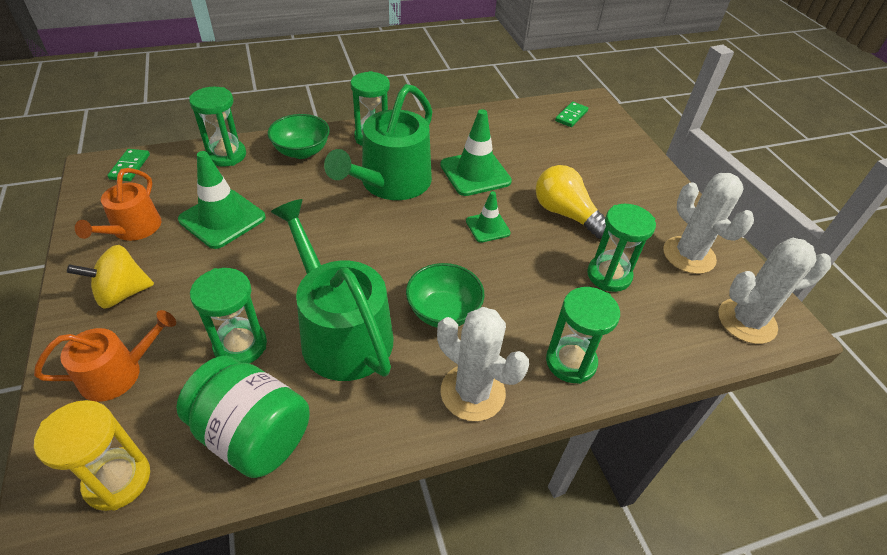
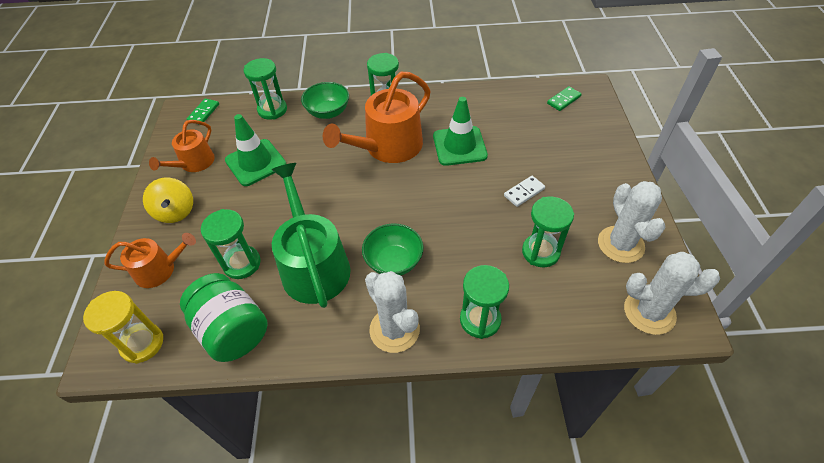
camera: 20 degrees right, 5 degrees up
yellow spinning top [67,245,154,309] -> yellow spinning top turned 105 degrees counterclockwise [143,178,193,223]
green watering can [324,84,433,200] -> orange watering can [323,72,431,163]
green traffic cone [466,191,511,243] -> none
yellow light bulb [536,165,606,239] -> white domino [504,176,545,207]

